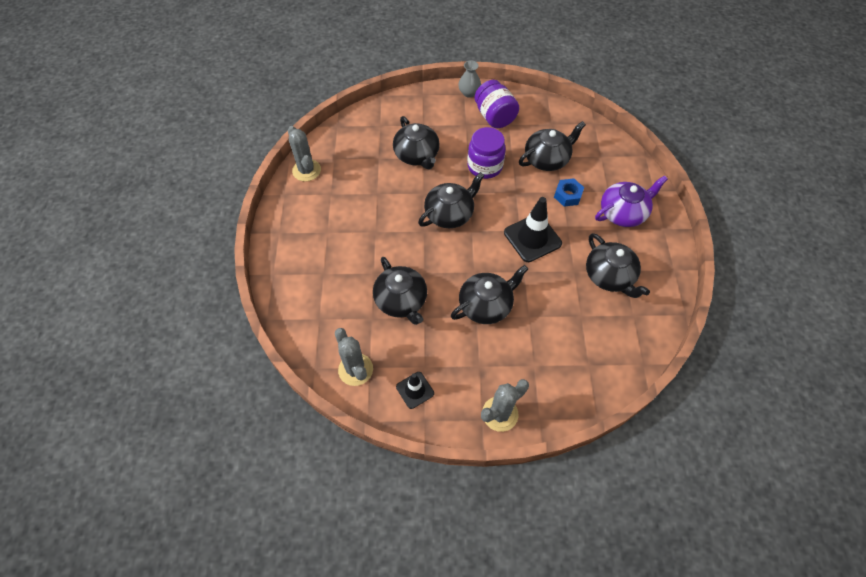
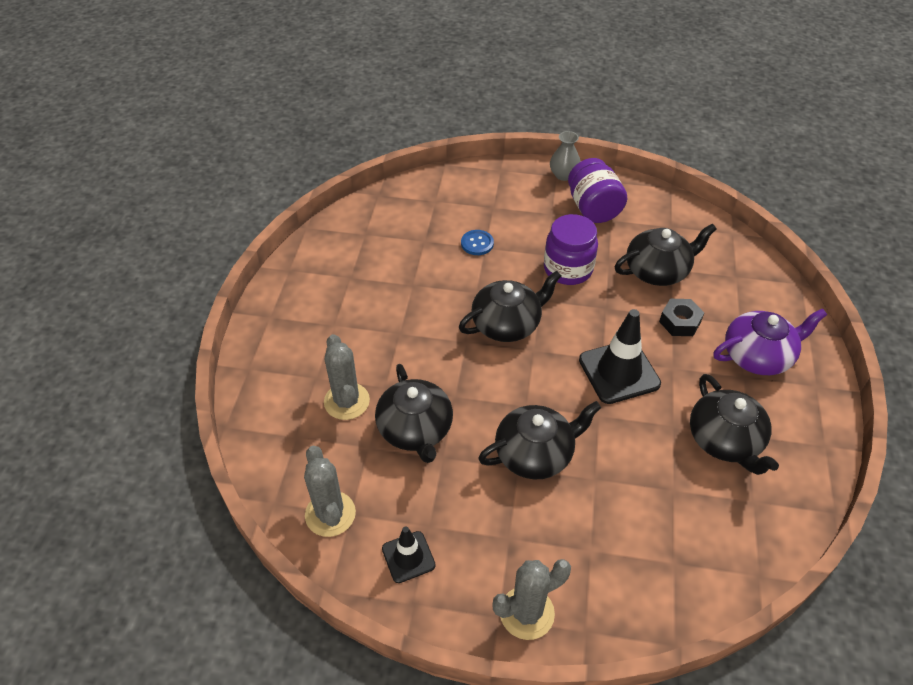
camera: 10 degrees right, 10 degrees down
grey cactus [288,126,321,181] -> grey cactus moved to [324,334,370,420]
black teapot [393,116,440,170] -> blue button [461,230,494,255]
blue nut [554,178,584,207] -> black nut [659,299,704,336]

